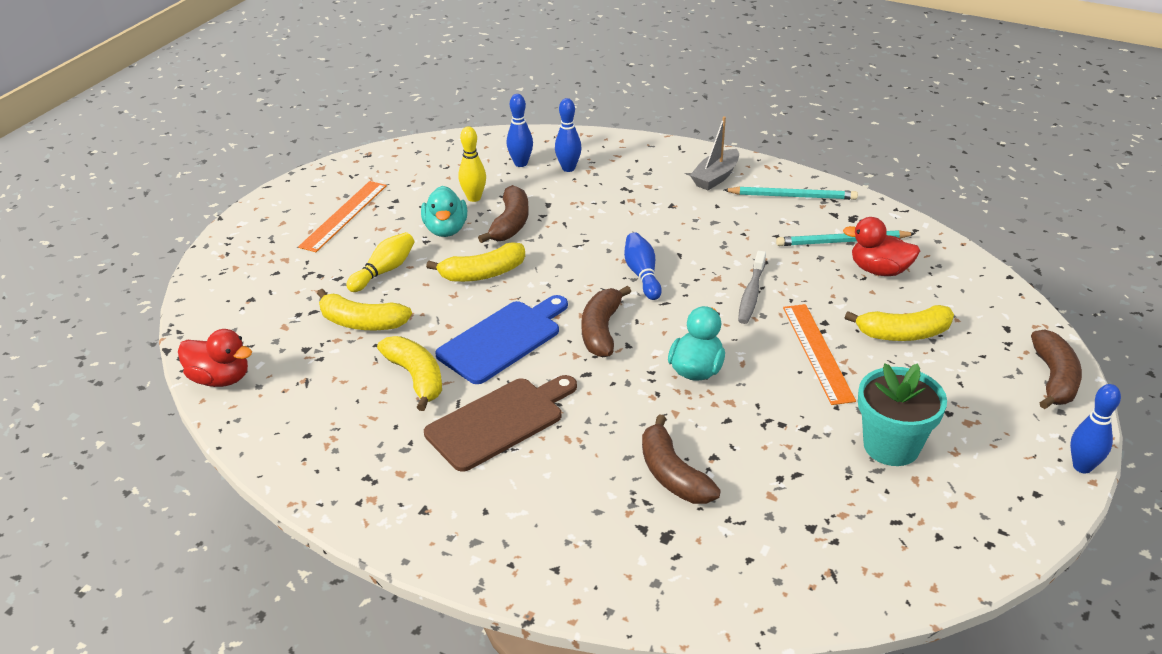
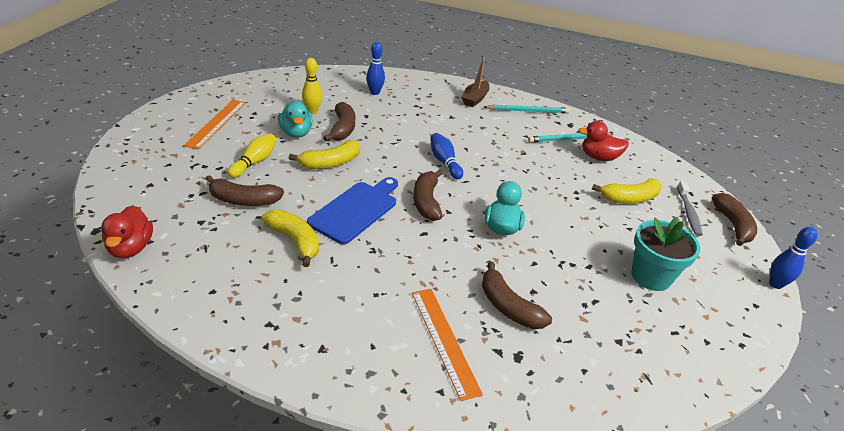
camera: 15 degrees left, 0 degrees up
red duck [178,329,252,387] -> red duck turned 75 degrees clockwise [101,205,153,258]
yellow banana [317,289,412,330] -> brown banana [206,175,284,206]
brown cutting board [424,375,577,472] -> none
blue bowling pin [507,94,533,167] -> none
grey boat [690,116,739,190] -> brown boat [461,57,489,107]
grey toothbrush [738,251,766,324] -> grey toothbrush moved to [677,181,703,236]
orange ruler [783,304,856,405] -> orange ruler moved to [412,289,483,401]

